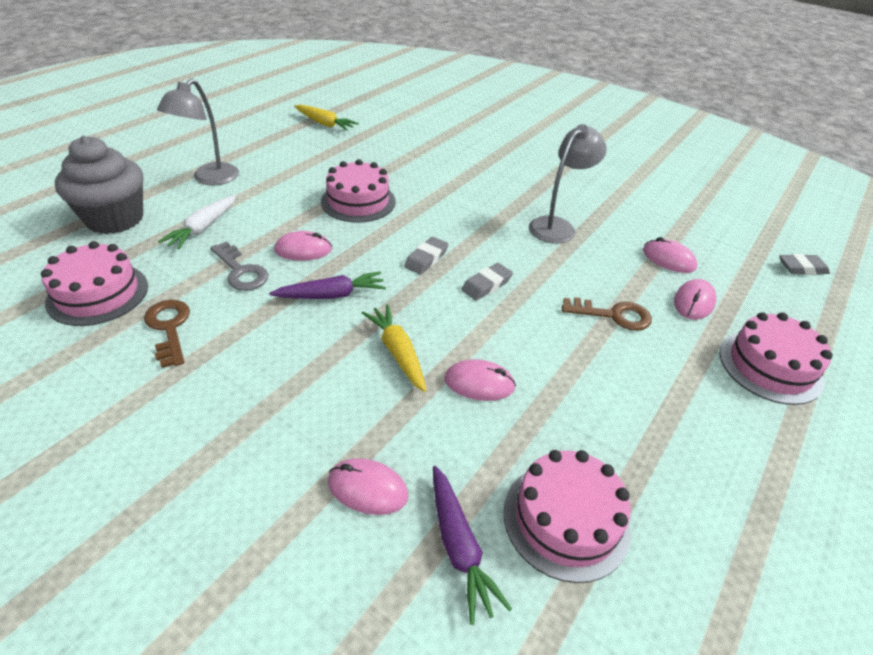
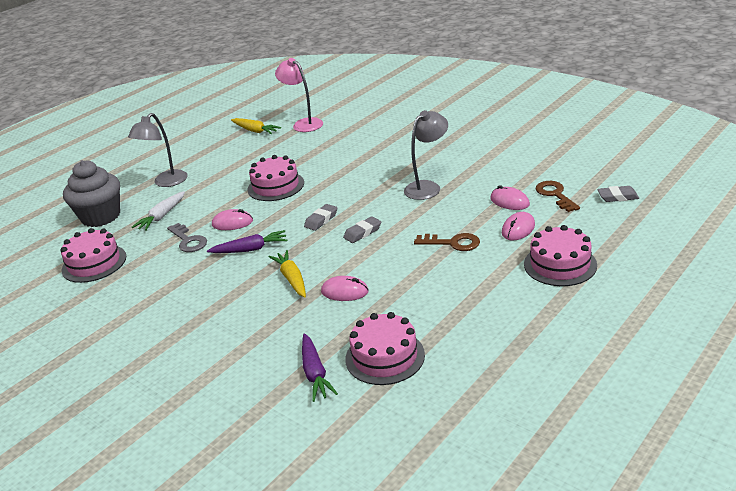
camera: 10 degrees right, 10 degrees down
brown key [144,300,190,368] -> brown key moved to [535,181,580,212]
pink mouse [328,458,409,515] -> none
none -> pink lamp [275,58,323,132]

